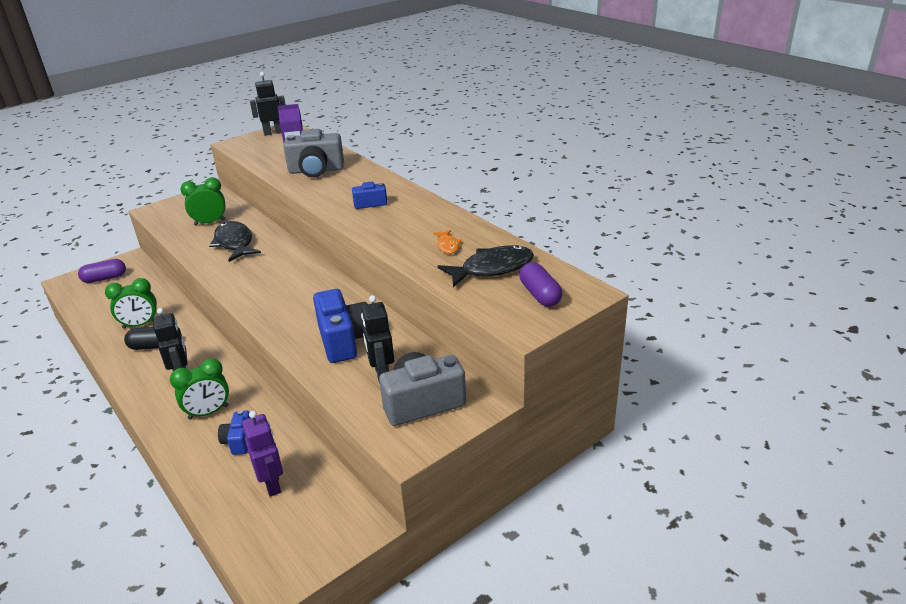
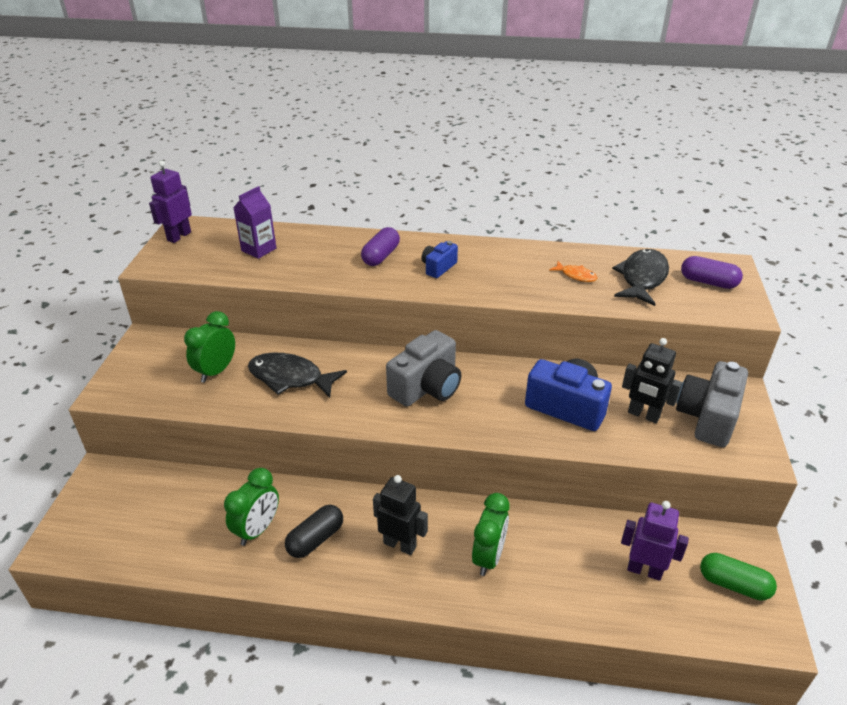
camera: 45 degrees left, 5 degrees up
purple capsule [78,259,126,283] -> purple capsule moved to [361,227,400,266]
blue camera [218,410,250,455] -> none
black robot [250,72,286,136] -> purple robot [149,160,192,243]
grey camera [283,129,344,177] -> grey camera moved to [386,330,461,407]
none -> green capsule [700,553,777,601]

